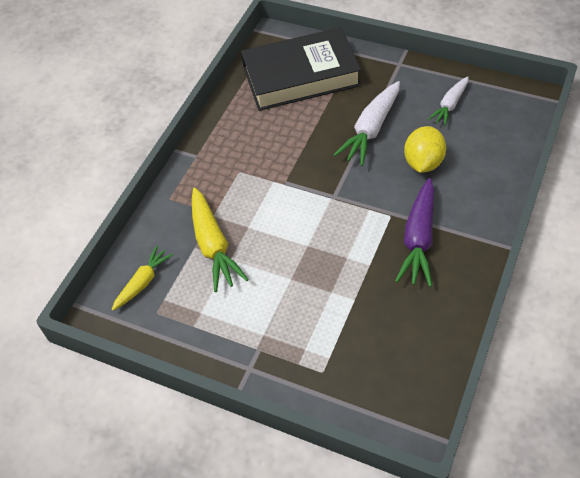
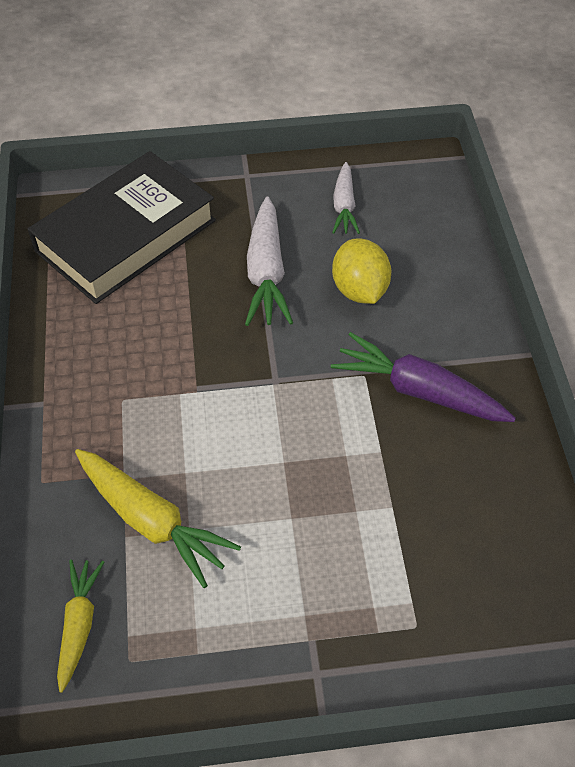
camera: 35 degrees left, 0 degrees up
purple carrot [395,178,434,287] -> purple carrot turned 135 degrees clockwise [331,332,516,422]

